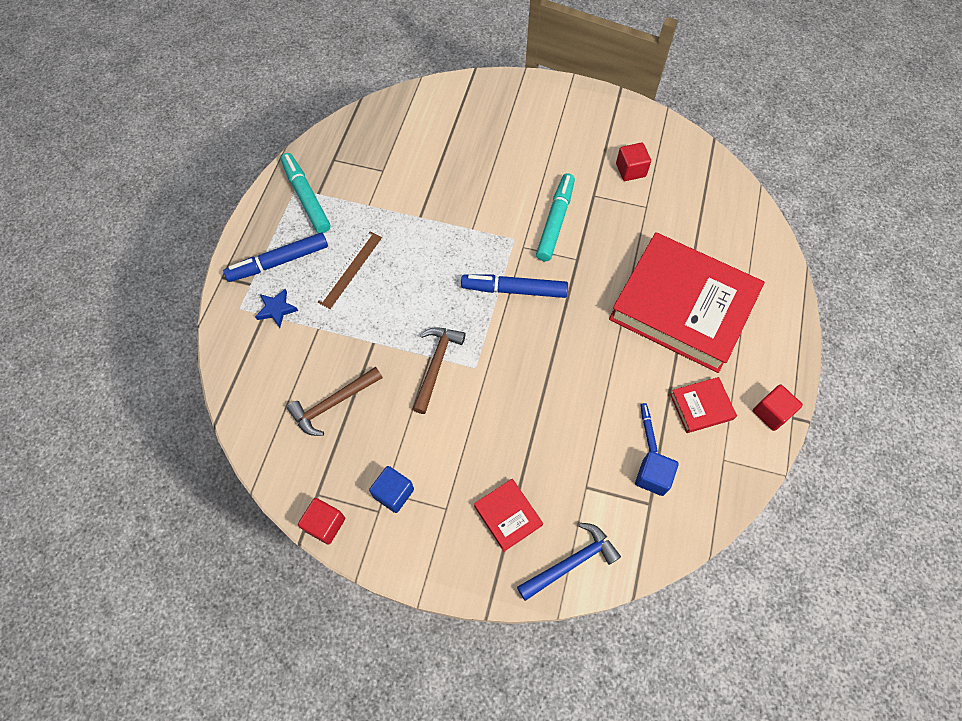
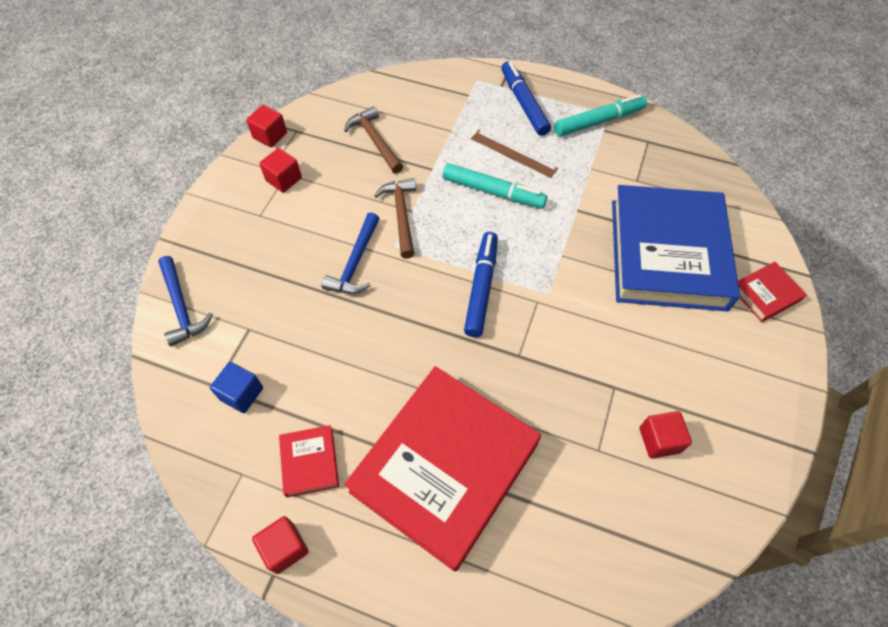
camera: 95 degrees right, 5 degrees down
blue star [255,289,298,328] -> none
blue cube [369,466,414,513] -> red cube [259,148,302,193]
brown hammer [413,327,466,414] -> brown hammer turned 120 degrees counterclockwise [374,178,416,259]
red book [474,479,543,552] -> red book moved to [738,262,807,322]
turquoise marker [536,173,575,261] -> turquoise marker moved to [443,163,547,208]
blue marker [640,403,658,452] -> none
none -> blue hammer [321,212,380,294]
none -> blue book [612,185,740,311]

